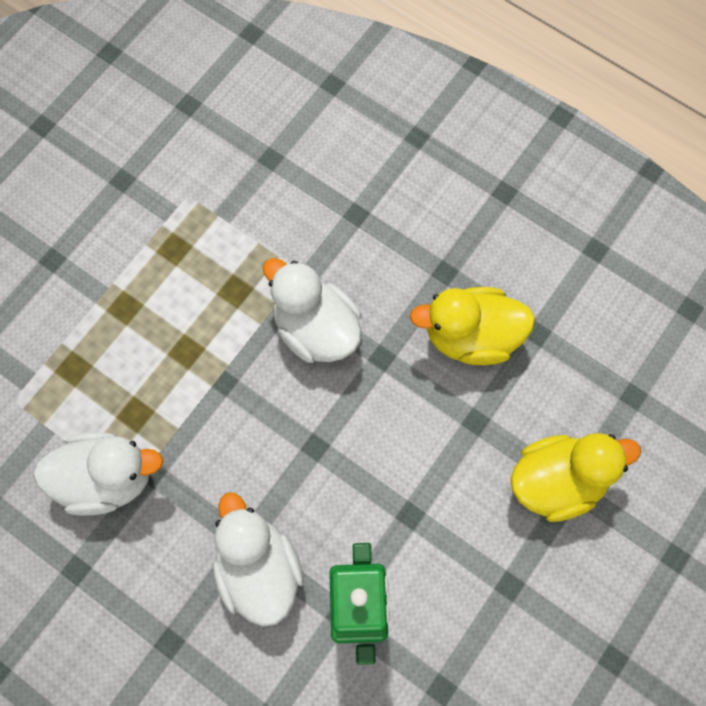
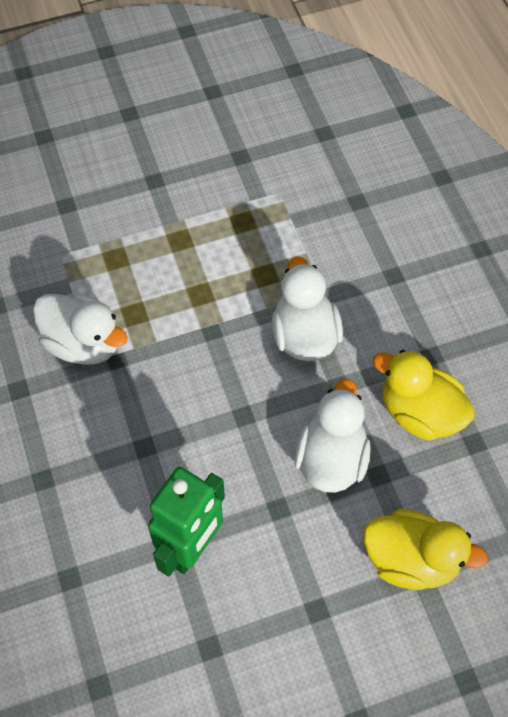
camera: 35 degrees right, 10 degrees down
white duck [213,493,304,626] -> white duck moved to [294,379,371,493]

